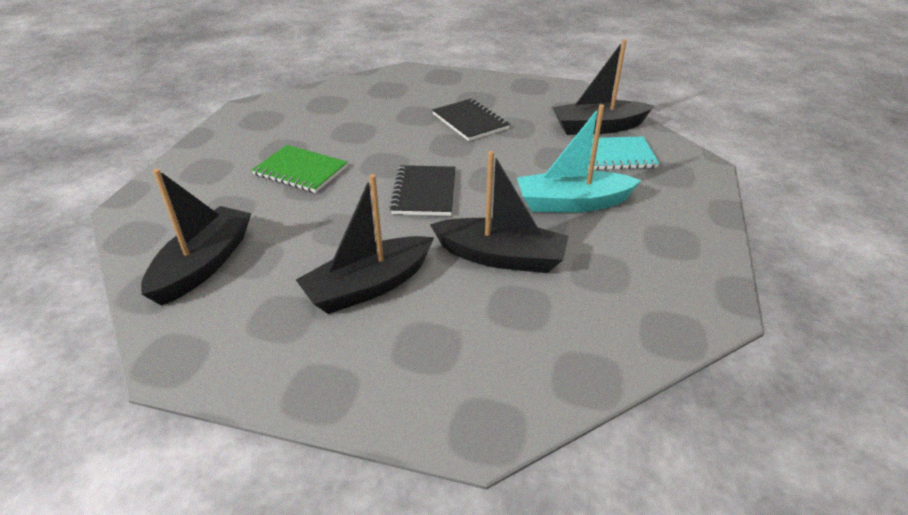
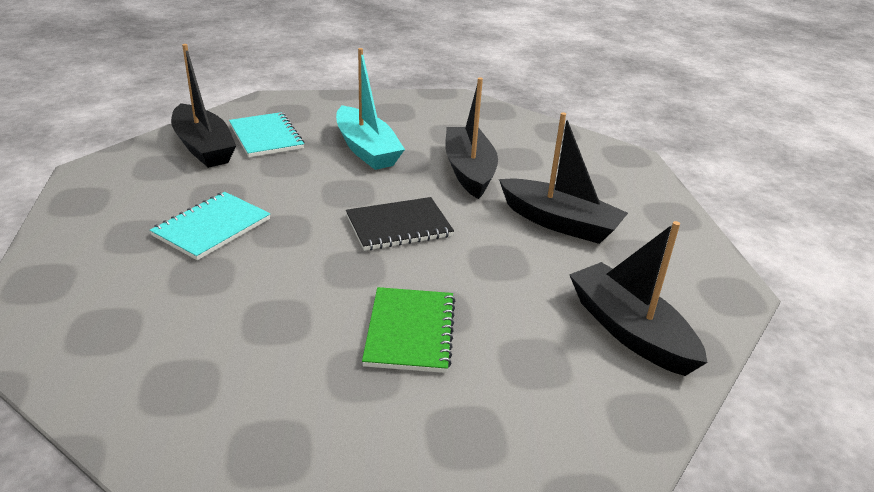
camera: 115 degrees left, 5 degrees down
black boat [141,169,251,306] -> black boat turned 60 degrees clockwise [569,221,708,376]
black notebook [432,99,510,141] -> turquoise notebook [150,192,270,260]

